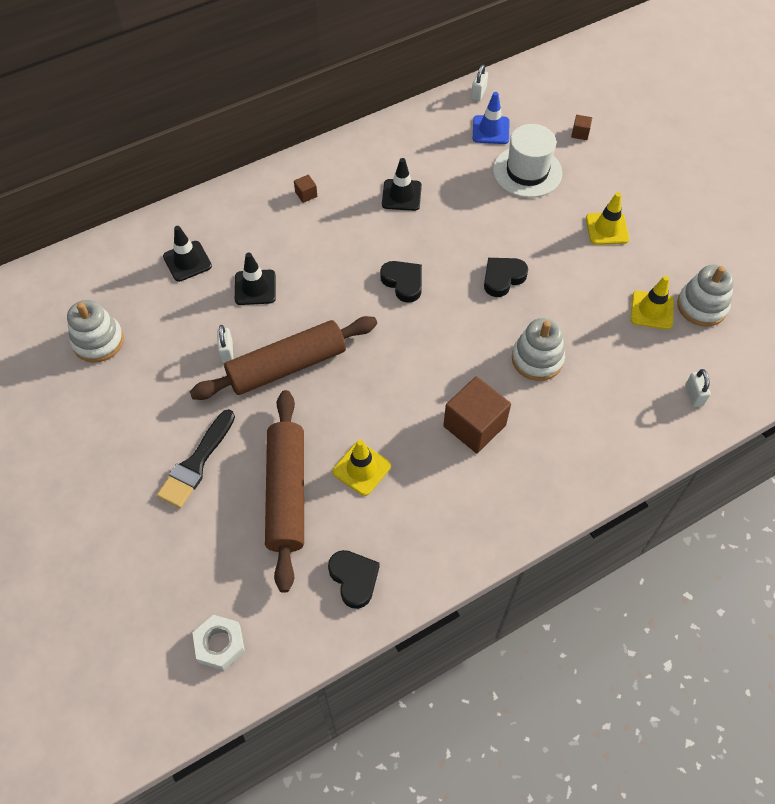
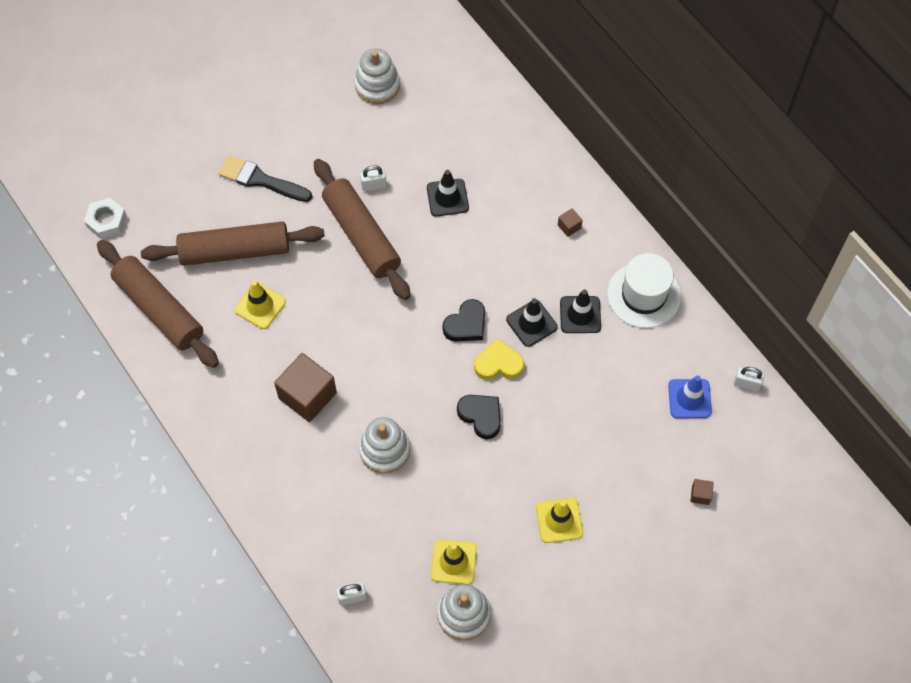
camera: 85 degrees right, 5 degrees up
black traffic cone [163,226,212,282] -> black traffic cone moved to [506,298,558,347]
black heart [328,550,380,609] -> brown rolling pin [97,240,219,368]
white hat [493,124,562,198] -> white hat moved to [607,253,681,328]
none -> yellow heart [474,338,524,380]

